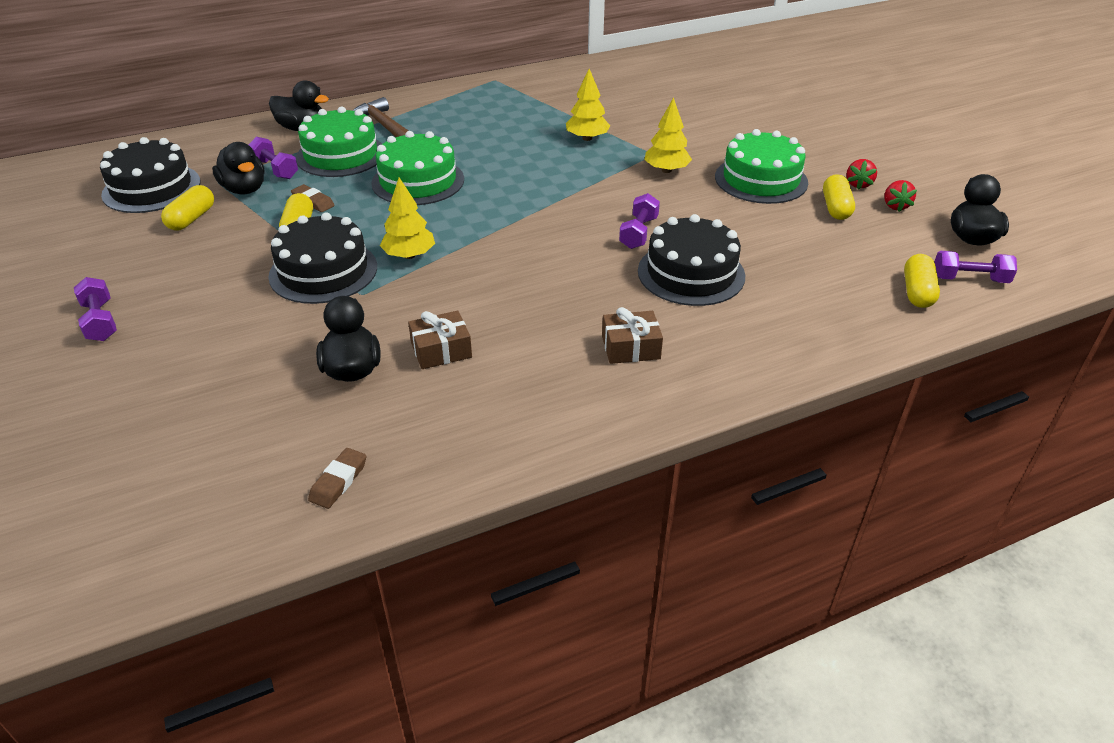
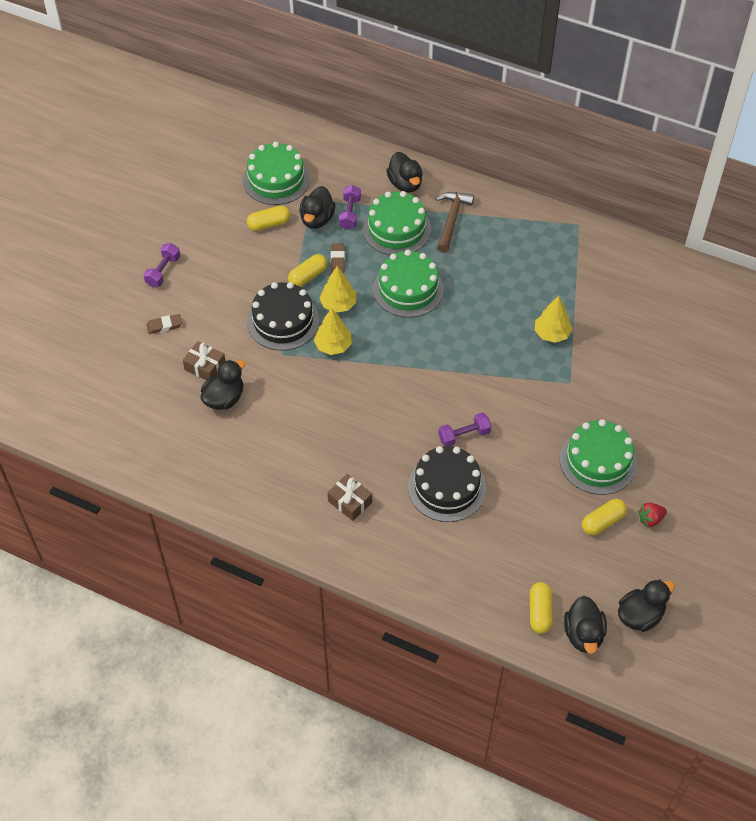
camera: 50 degrees right, 15 degrees up
black cake [100,137,200,213] -> green cake [243,142,310,205]
brown eraser [308,448,366,509] -> brown eraser moved to [146,314,182,334]
brown gift [408,311,472,369] -> brown gift moved to [183,341,225,380]
yellow tree [644,97,692,173] -> yellow tree moved to [319,266,356,312]
red strawberry [884,180,917,212] -> none
yellow capsule [904,254,940,308] -> yellow capsule turned 60 degrees counterclockwise [530,582,553,634]
purple dumbbell [934,251,1017,283] -> black duck [564,596,607,654]

